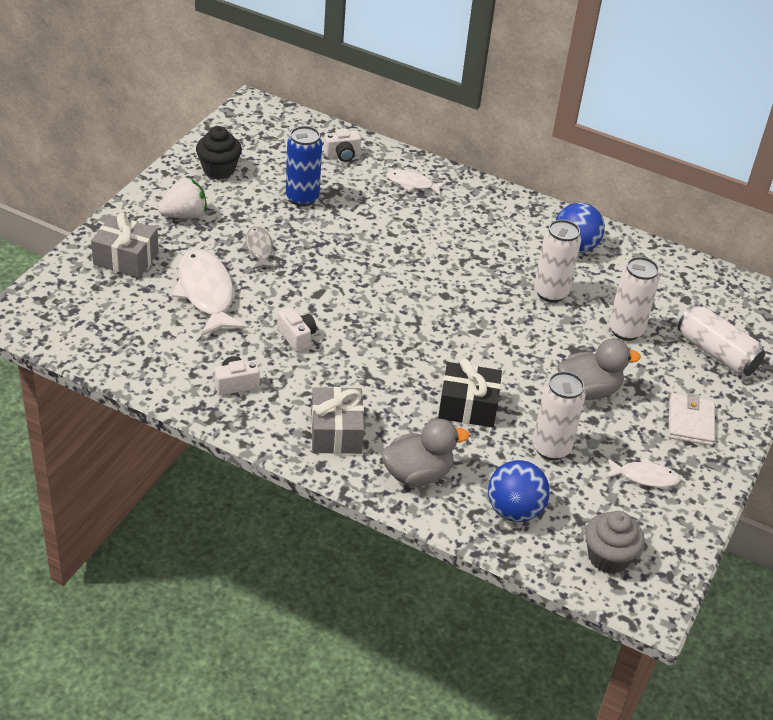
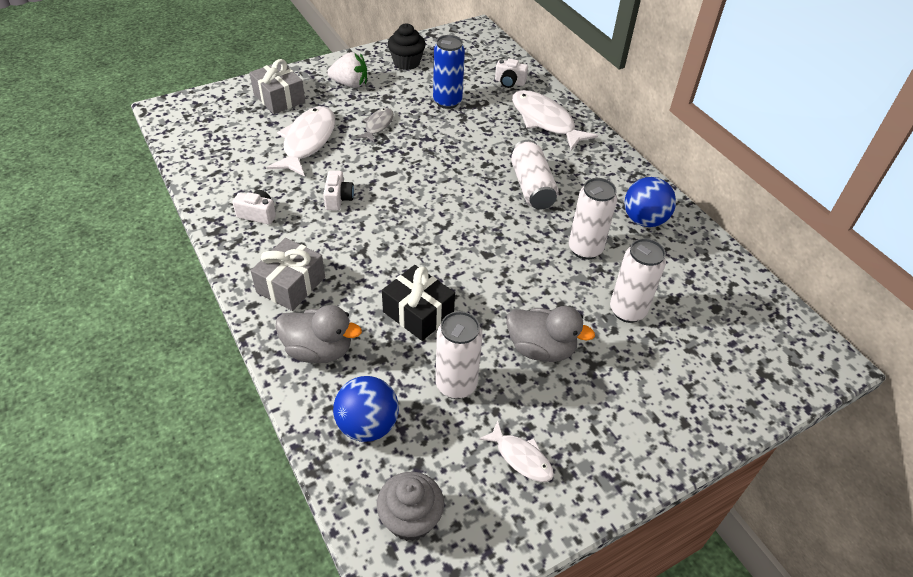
camera: 35 degrees right, 5 degrees up
white fish [386,170,446,195] -> white fish [512,90,598,150], size x1.86
white wallet [668,393,715,446] -> none
white can [677,304,765,375] -> white can moved to [511,140,559,210]

